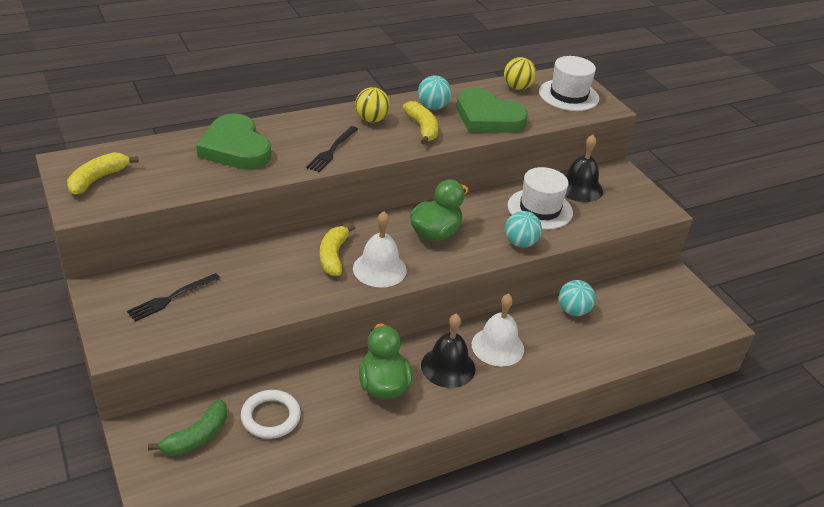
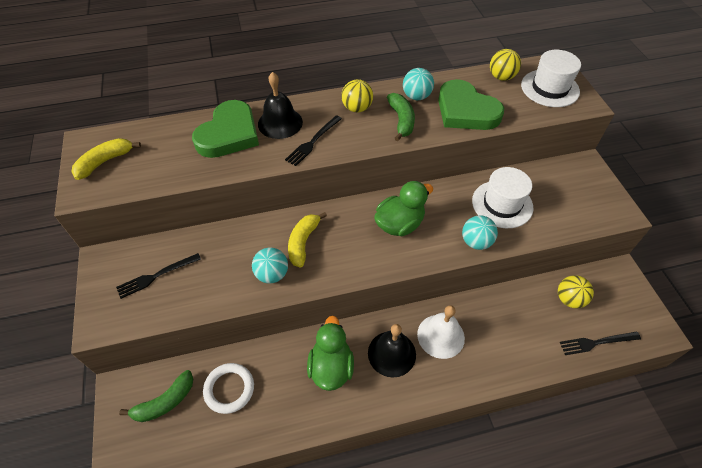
camera: 15 degrees right, 15 degrees up
green heart [196,113,271,170] -> green heart turned 135 degrees counterclockwise [192,100,259,158]
white bell [353,211,407,287] -> none
yellow banana [403,101,438,144] -> green banana [387,93,415,141]
turquoise ball [559,280,595,316] -> turquoise ball moved to [252,248,288,283]
black bell [565,135,603,202] -> black bell moved to [258,72,303,139]
none -> yellow ball [558,275,594,308]
none -> black fork [560,332,641,355]

